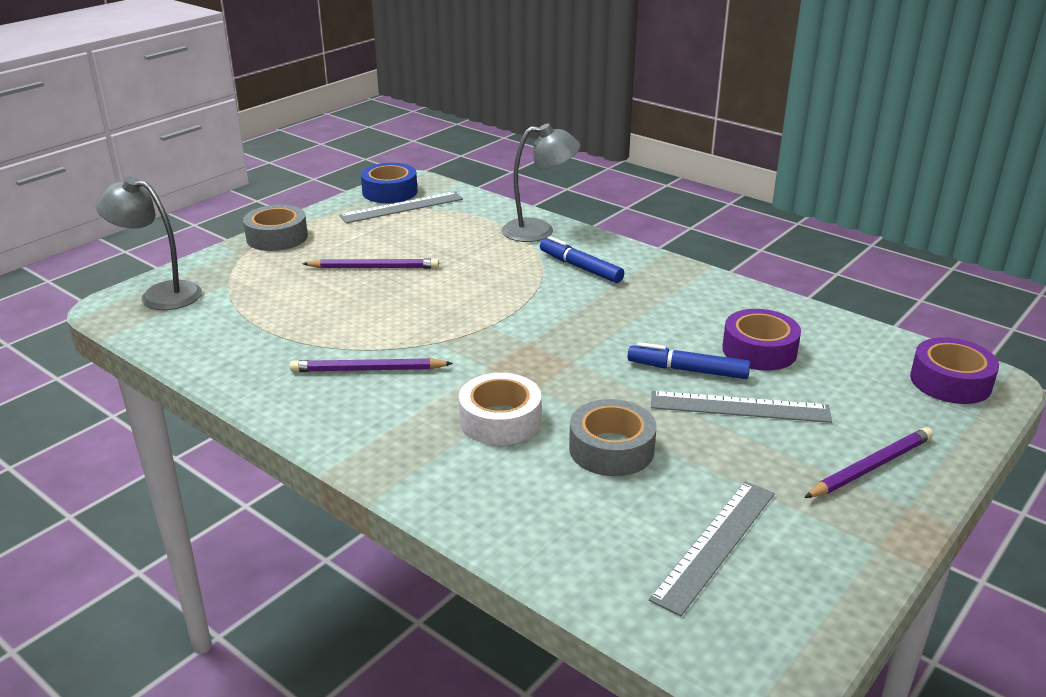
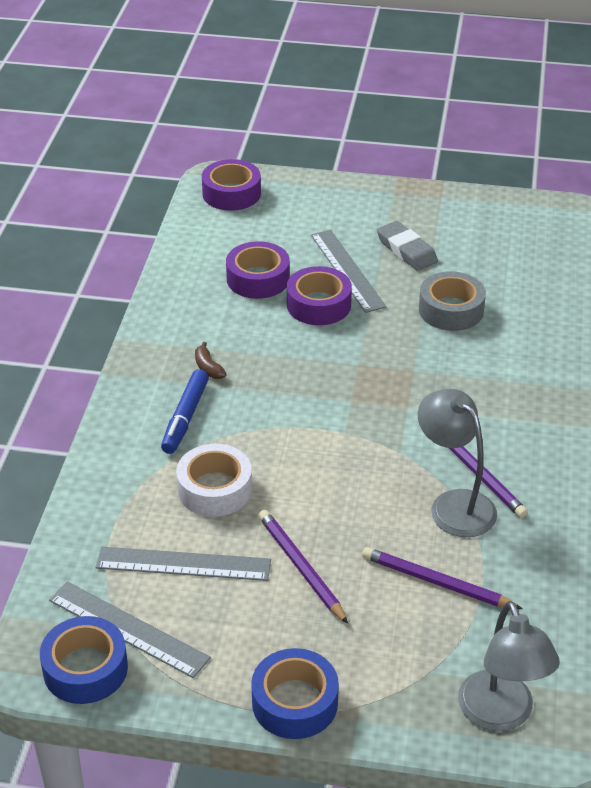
camera: 120 degrees left, 10 degrees up
grey tape [243,205,308,251] -> blue tape [251,648,339,739]
white tape [459,373,541,445] -> white tape moved to [176,444,252,517]
grey lamp [502,123,580,242] -> grey lamp moved to [418,389,497,537]
blue marker [628,342,750,379] -> purple tape [287,266,352,325]
grey ruler [649,481,775,616] -> grey ruler moved to [96,547,271,581]
purple pencil [804,427,933,498] -> purple pencil moved to [362,547,523,609]
none -> brown banana [195,342,227,379]
none -> grey eraser [377,221,438,271]

